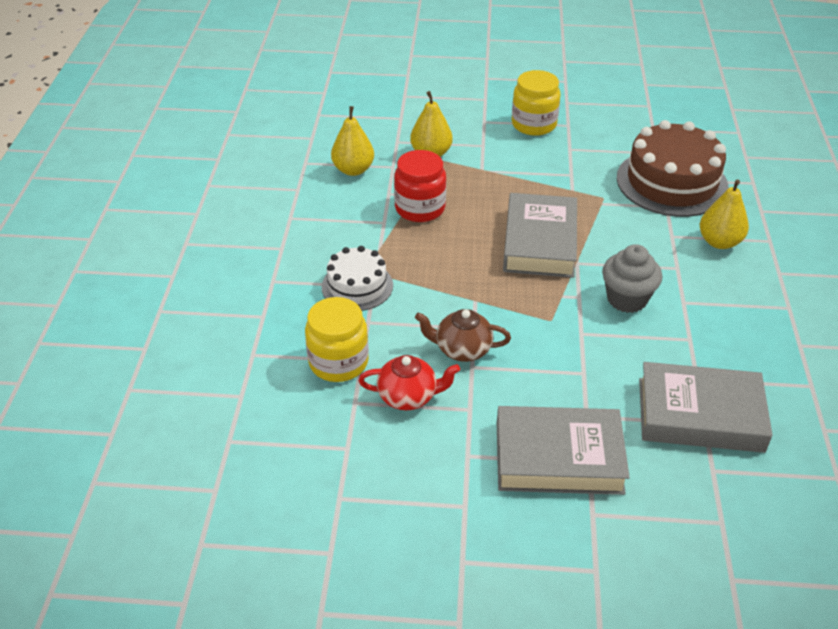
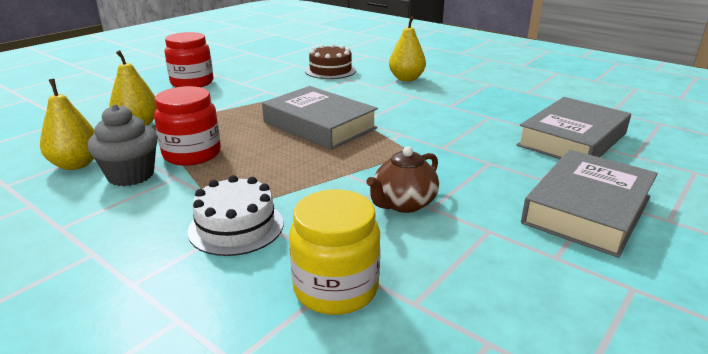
camera: 55 degrees left, 15 degrees down
red teapot [358,355,460,410] -> none
yellow jar [512,70,560,136] -> red jar [165,32,213,87]
grey cupcake [602,244,662,313] -> grey cupcake moved to [87,104,158,186]
brown cake [617,120,729,217] -> brown cake [305,44,356,79], size x0.58

